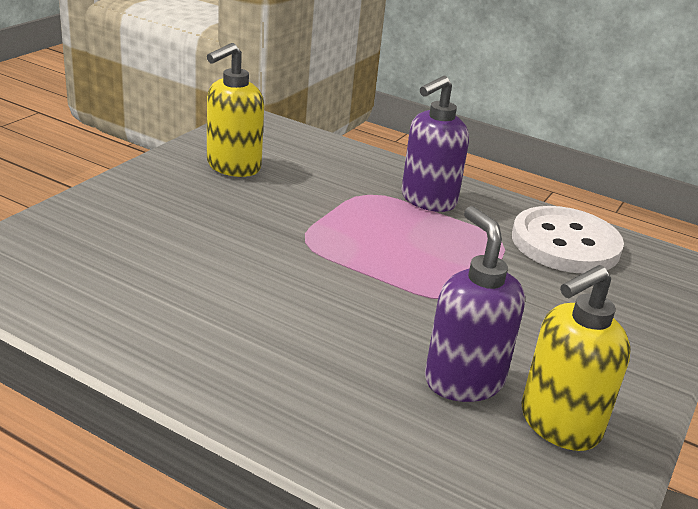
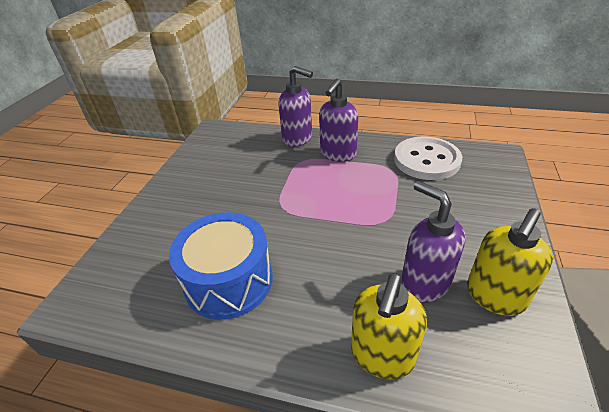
camera: 10 degrees left, 10 degrees up
yellow soap dispenser [207,43,264,177] -> yellow soap dispenser moved to [351,273,427,379]
none -> blue drum [169,212,273,320]
none -> purple soap dispenser [278,66,313,147]

